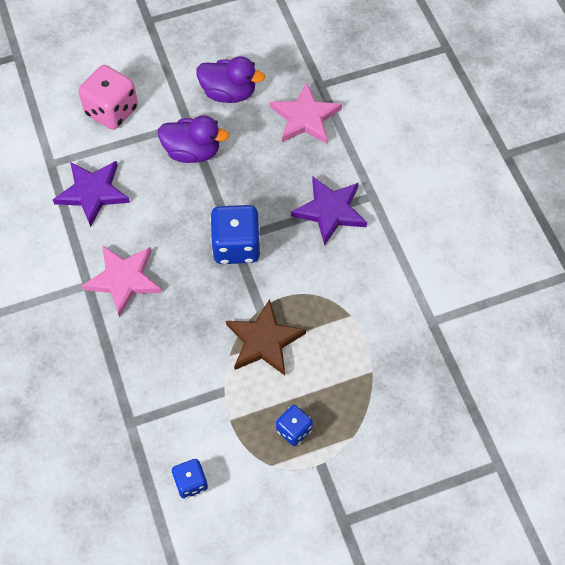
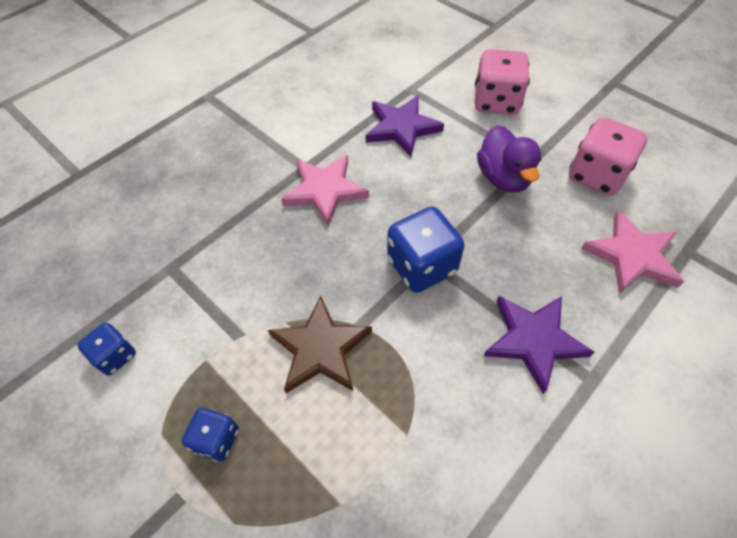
camera: 65 degrees right, 5 degrees down
purple duck [196,56,265,103] -> pink dice [569,117,647,195]

